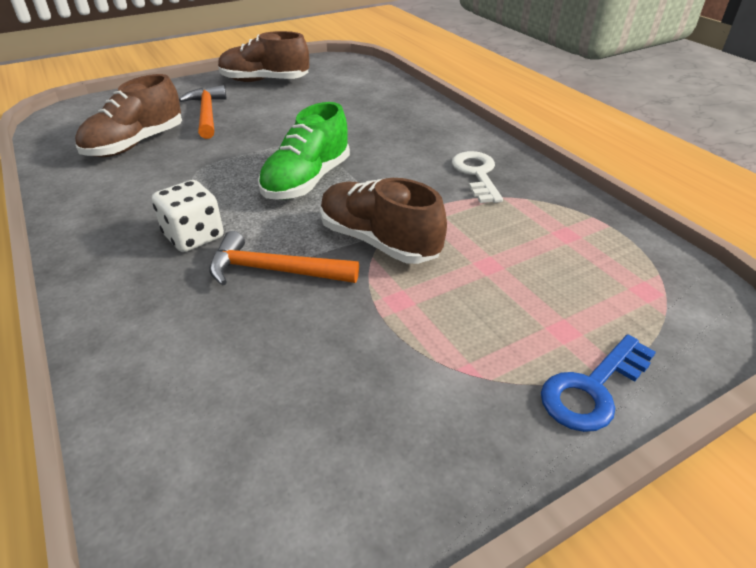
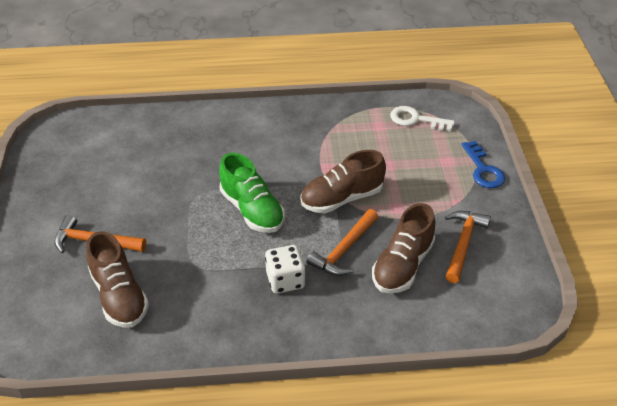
camera: 65 degrees left, 5 degrees up
brown shoe [218,31,309,82] -> brown shoe moved to [372,203,435,294]
white key [452,151,503,203] -> white key moved to [390,106,455,131]
none -> orange hammer [445,211,491,283]

